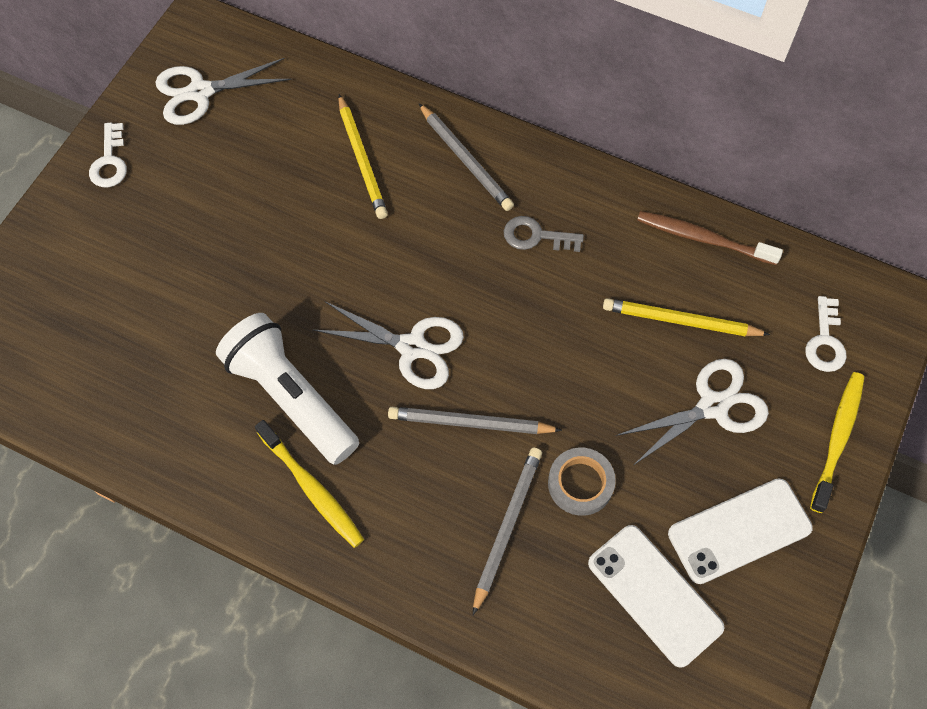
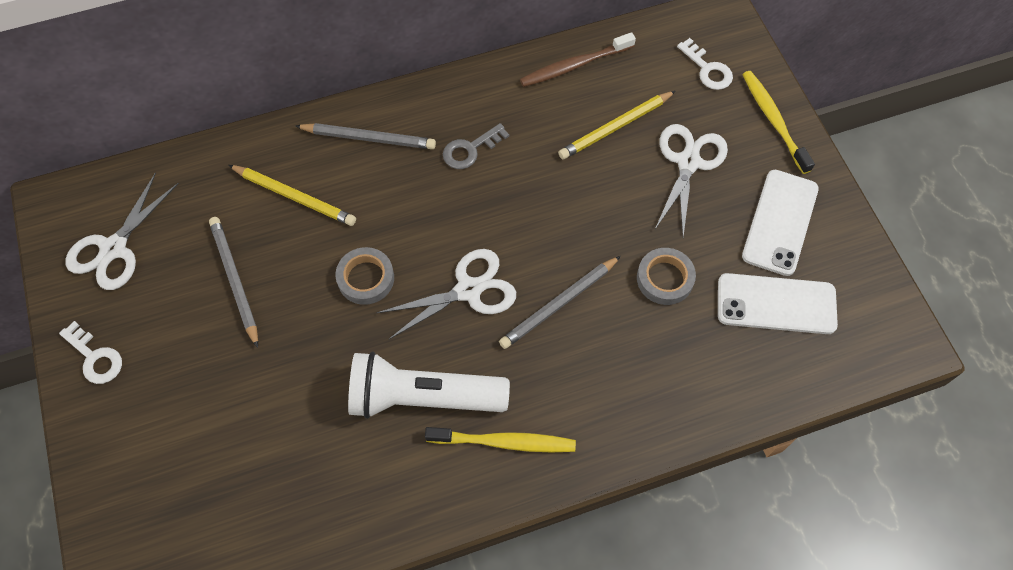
camera: 45 degrees left, 0 degrees up
grey pencil [473,448,542,615] -> grey pencil moved to [209,217,258,348]
none -> grey tape [335,247,394,305]

